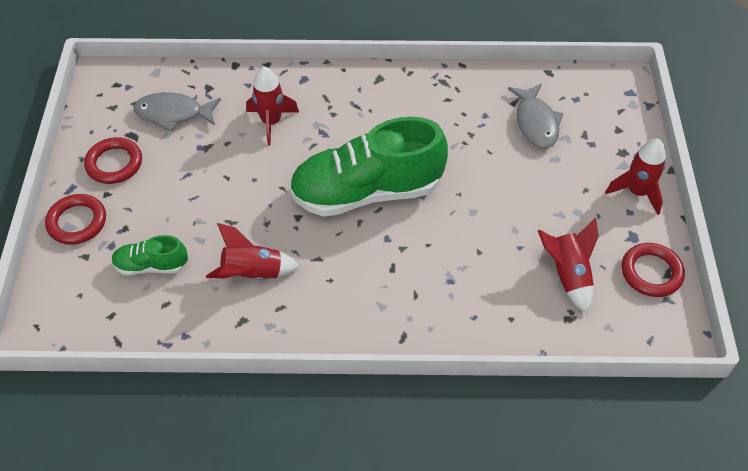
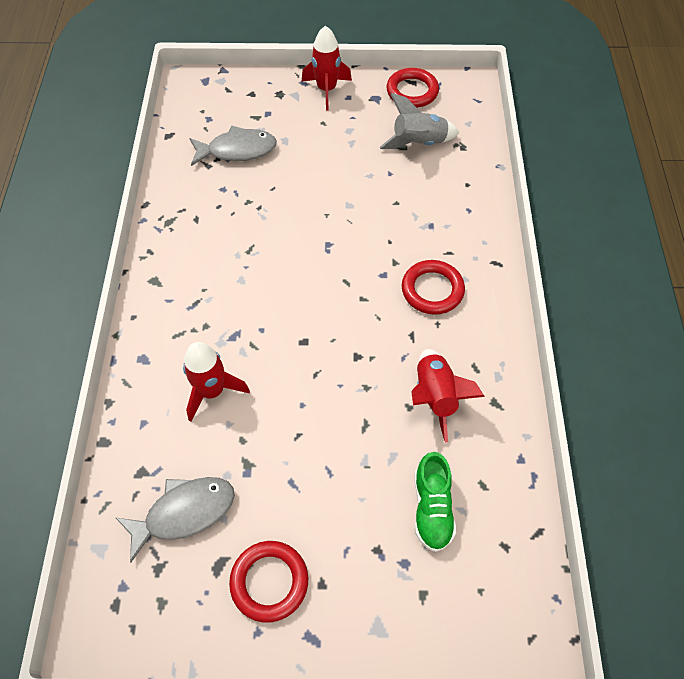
camera: 90 degrees left, 5 degrees up
red ring [45,194,106,245] -> red ring moved to [402,260,465,315]
grey fish [133,92,221,131] -> grey fish turned 120 degrees counterclockwise [116,477,235,563]
green shoe [289,117,448,217] -> none
red rocket [538,218,599,313] -> grey rocket [380,93,459,149]

